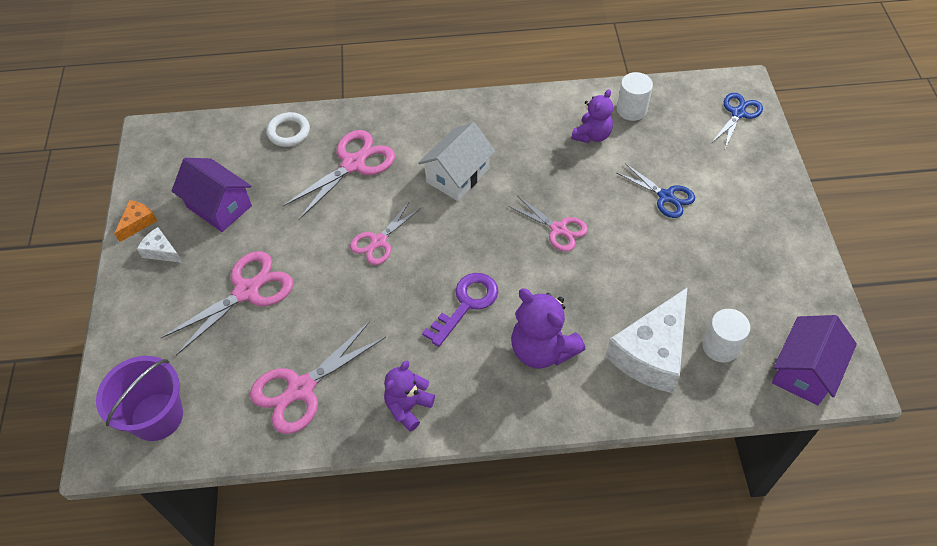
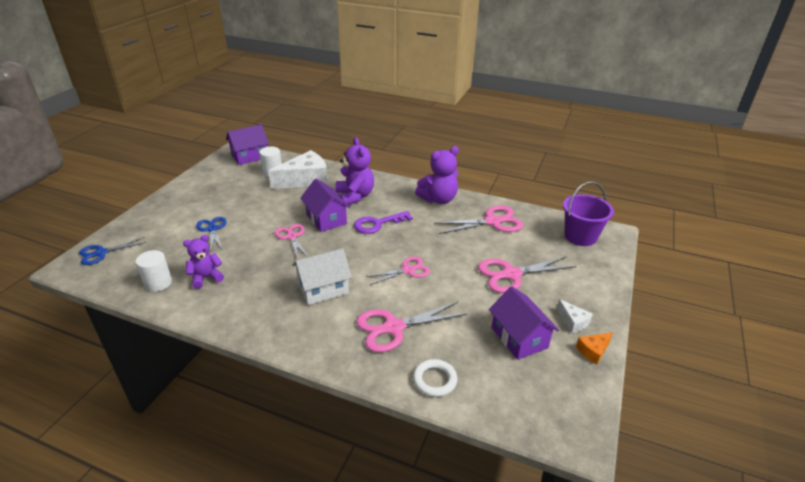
camera: 155 degrees left, 20 degrees down
purple teddy bear [384,361,435,432] -> purple teddy bear [415,146,459,204], size x1.53
none -> purple house [300,178,351,232]

